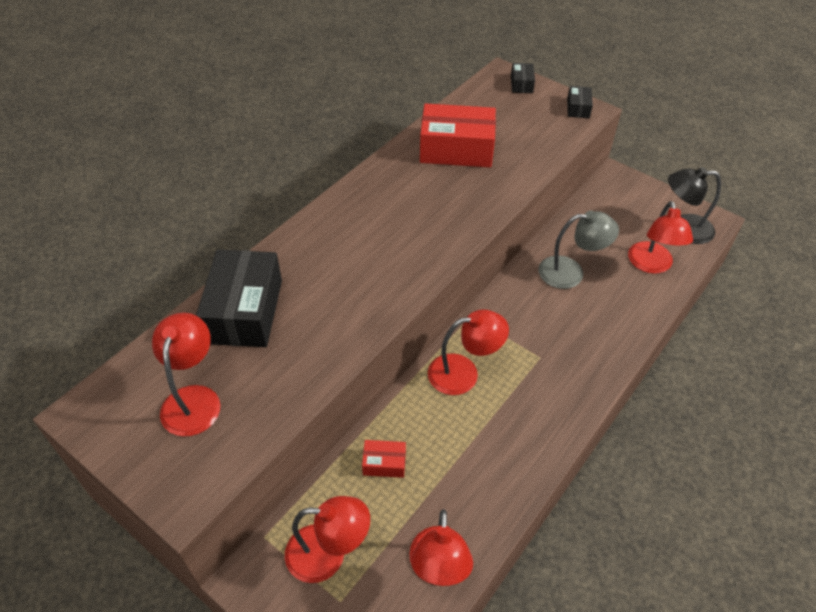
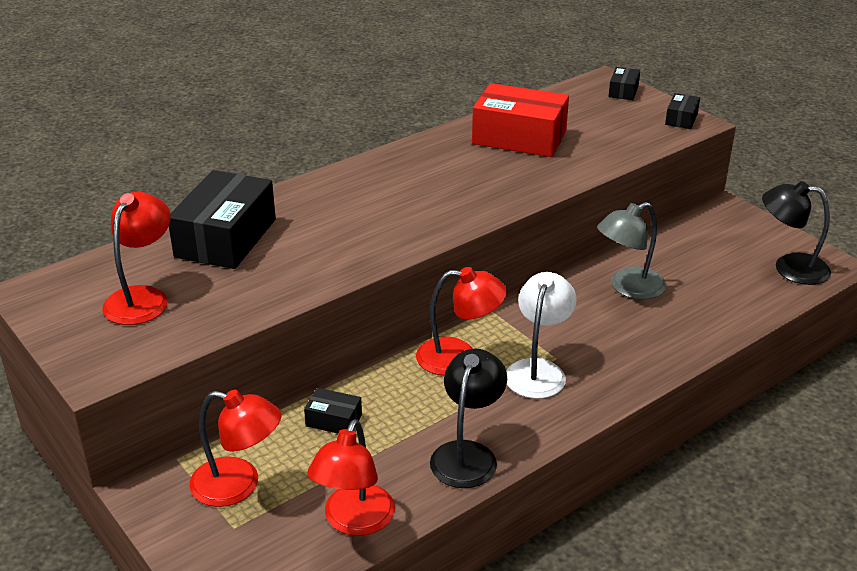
camera: 15 degrees right, 15 degrees down
red box [362,440,406,478] -> black box [304,388,362,434]
grey lamp [539,211,619,289] -> grey lamp turned 135 degrees clockwise [597,202,666,300]
red lamp [628,201,693,274] -> none
none -> black lamp [430,349,507,488]
none -> white lamp [506,272,577,399]

